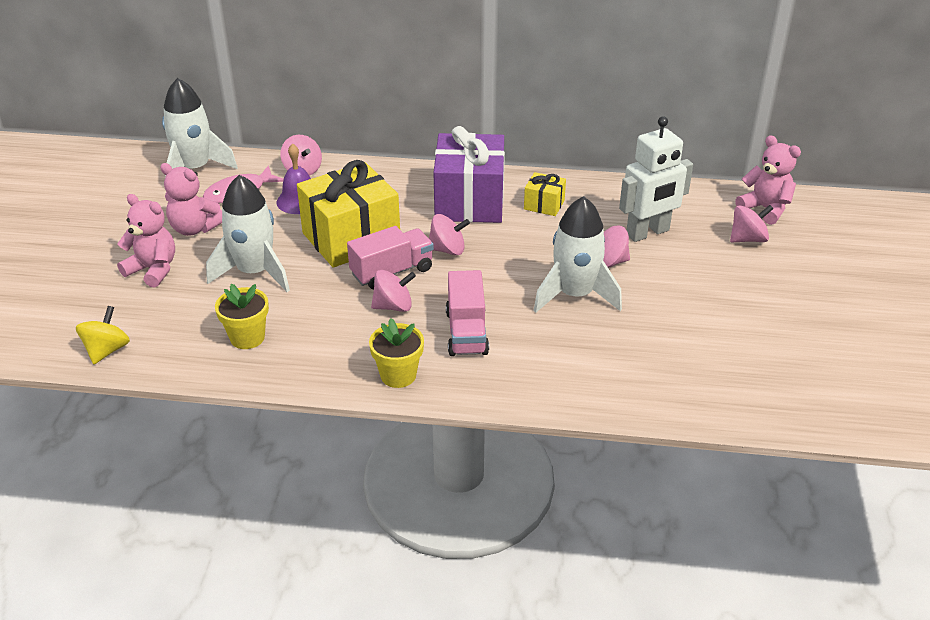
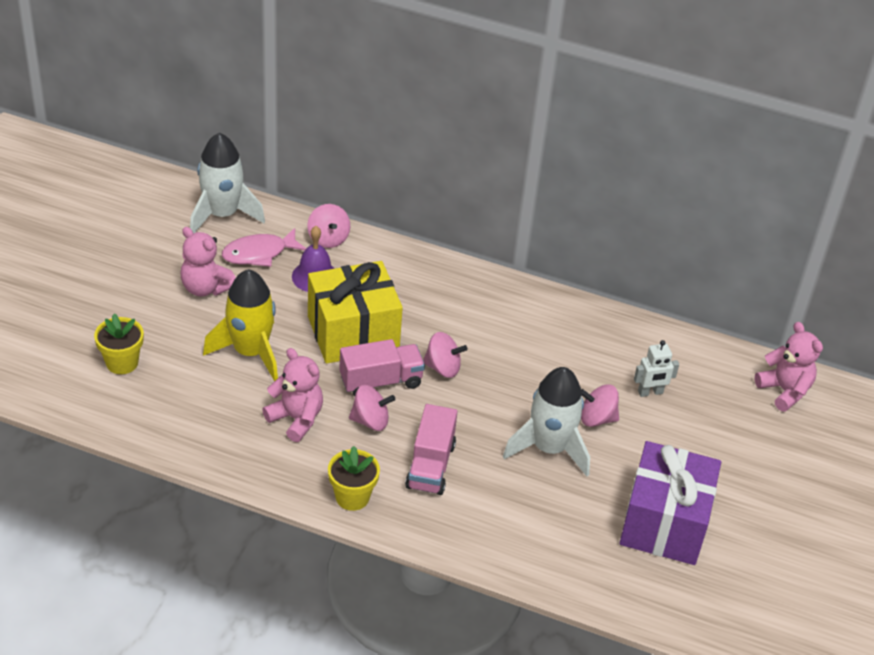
camera: 10 degrees right, 5 degrees up
yellow spinning top [76,306,130,364] -> none
pink teddy bear [117,194,175,287] -> pink teddy bear moved to [262,348,323,442]
white rocket [206,175,290,292] -> yellow rocket [203,269,278,381]
yellow flower pot [215,284,269,349] -> yellow flower pot moved to [94,313,144,374]
purple gift [433,126,505,223] -> purple gift moved to [620,441,721,565]
yellow gift [524,172,566,216] -> none
white robot [619,116,693,242] -> white robot [634,340,679,397], size x0.54
pink spinning top [730,205,774,242] -> none

